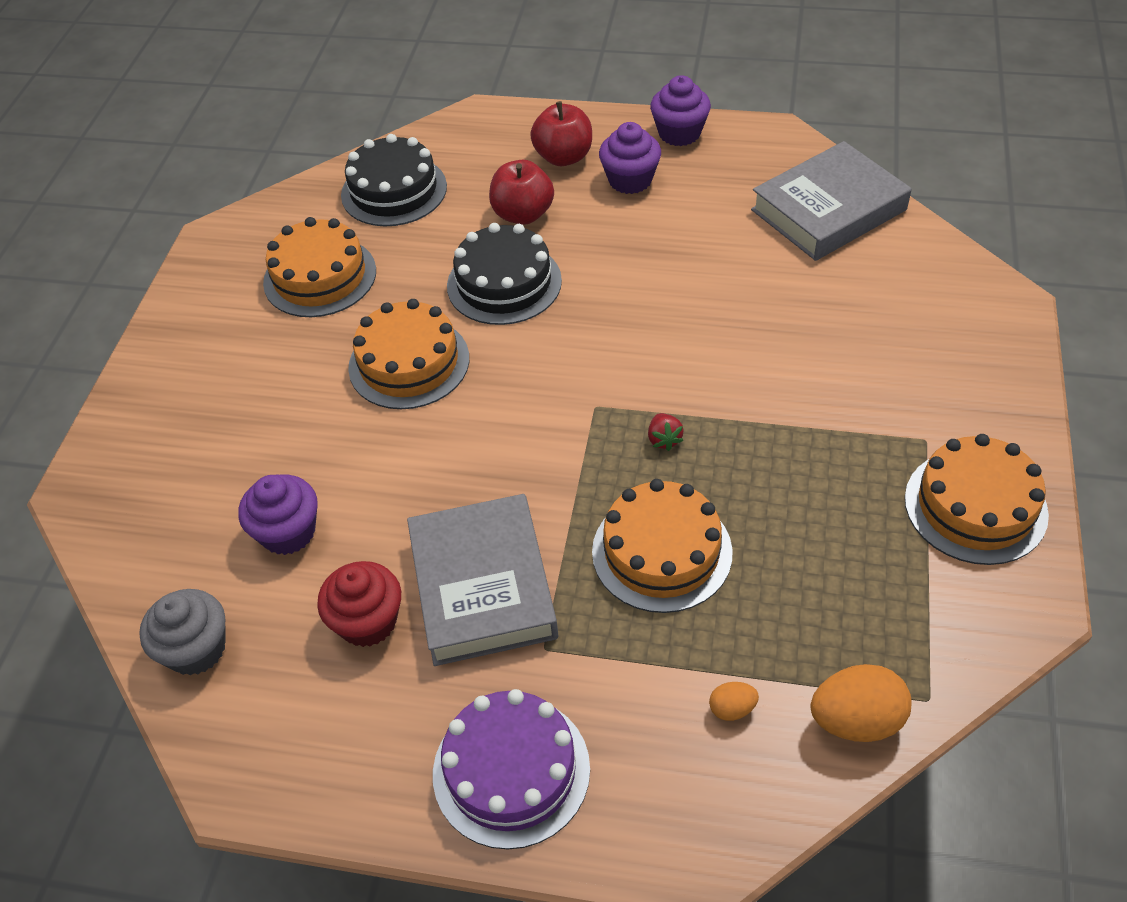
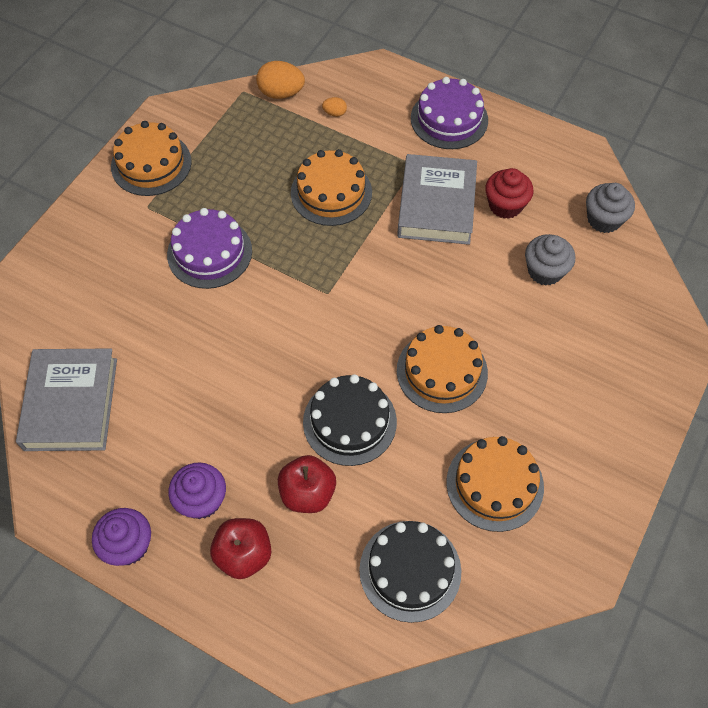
camera: 165 degrees left, 10 degrees up
purple cupcake [238,474,318,555] -> grey cupcake [525,234,575,285]
red strawberry [648,413,684,451] -> none
grey book [751,141,912,261] -> grey book turned 75 degrees counterclockwise [16,348,117,451]
none -> purple cake [167,208,252,289]

